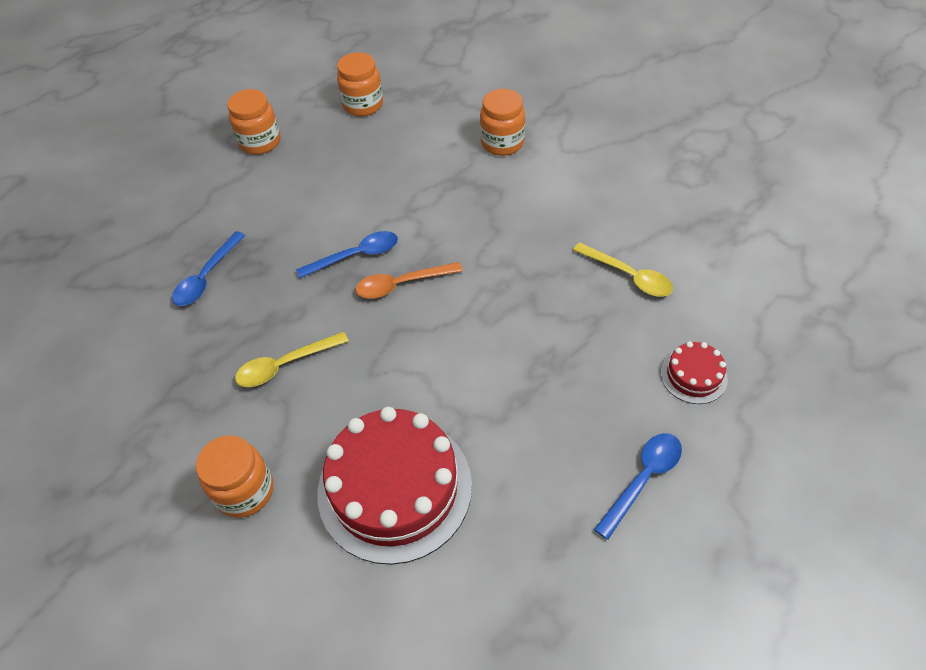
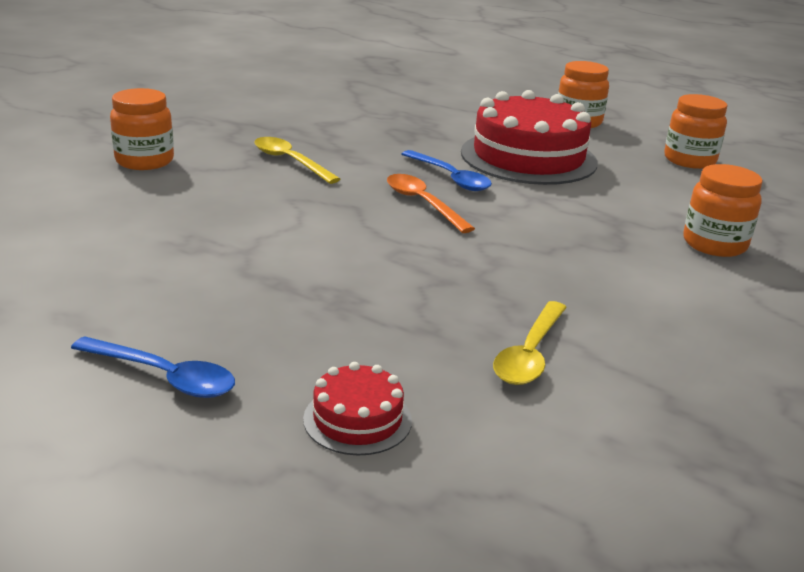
camera: 70 degrees right, 25 degrees down
blue spoon [172,231,245,306] -> none
red cake [318,407,472,565] -> red cake moved to [461,90,598,185]

